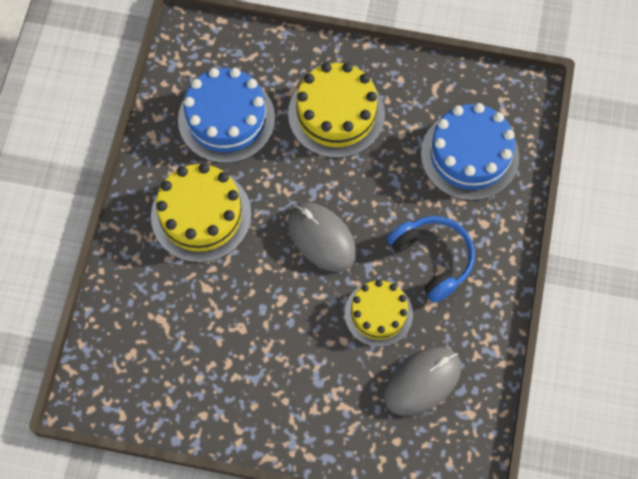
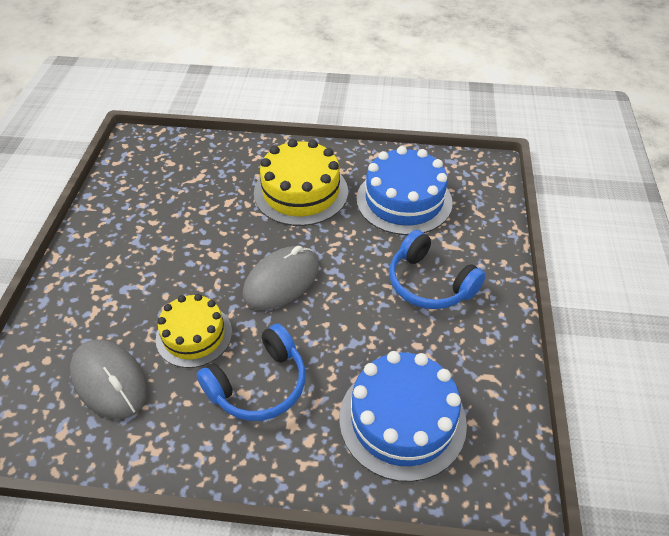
camera: 85 degrees right, 20 degrees down
yellow cake [288,63,385,158] -> blue headphones [389,230,486,309]

